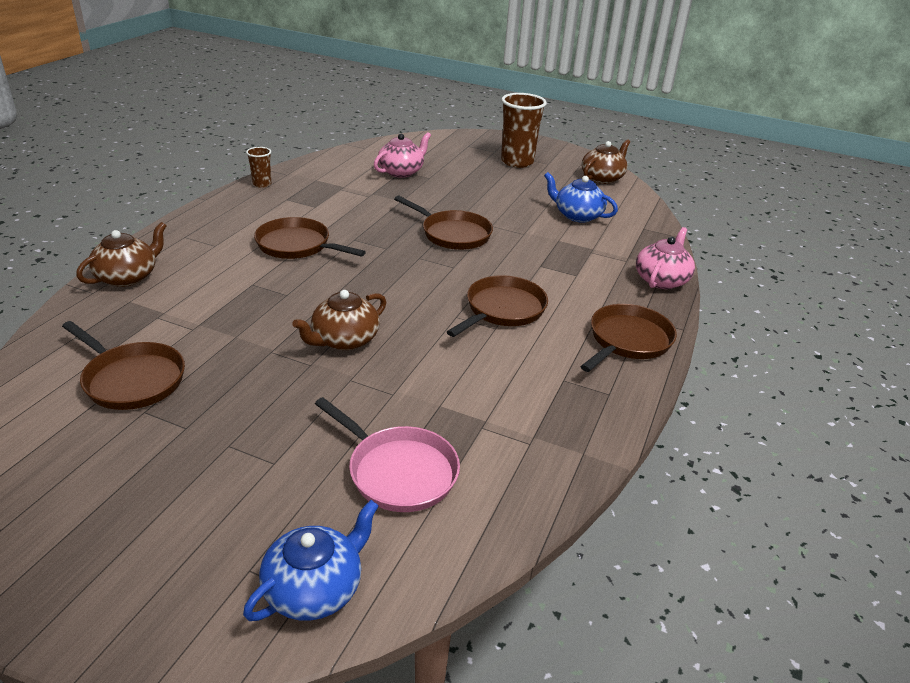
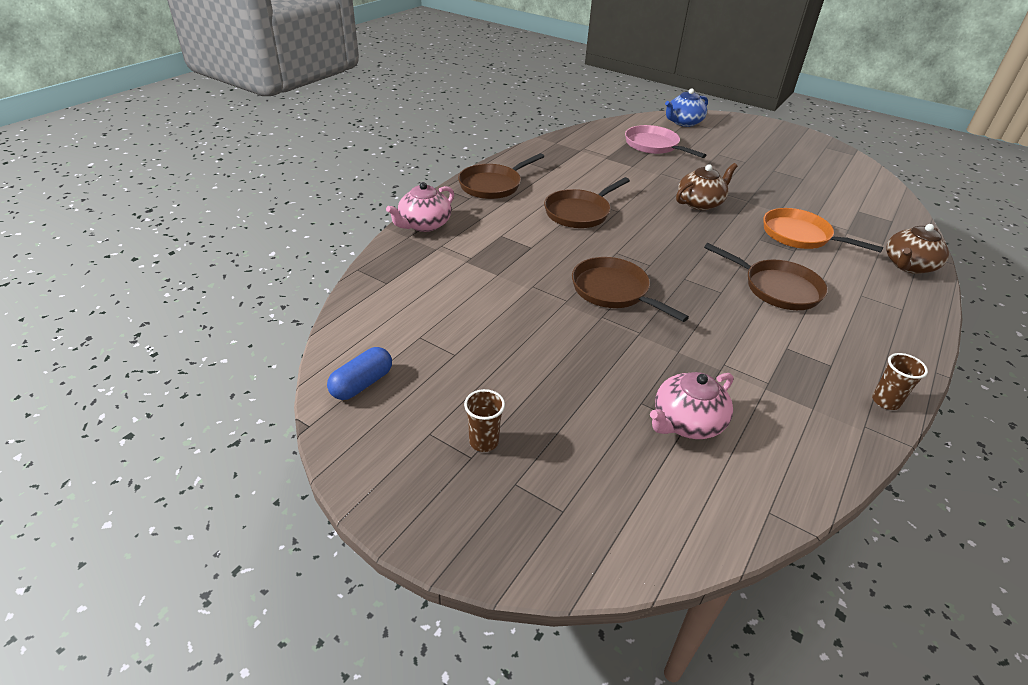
camera: 170 degrees left, 5 degrees up
brown pan [62,321,185,410] -> none
brown cup [501,93,547,168] -> brown cup [464,389,505,452], size x0.50
blue teapot [544,172,618,223] -> none
brown teapot [581,139,630,184] -> blue capsule [327,347,392,400]
none -> orange pan [763,208,883,253]

